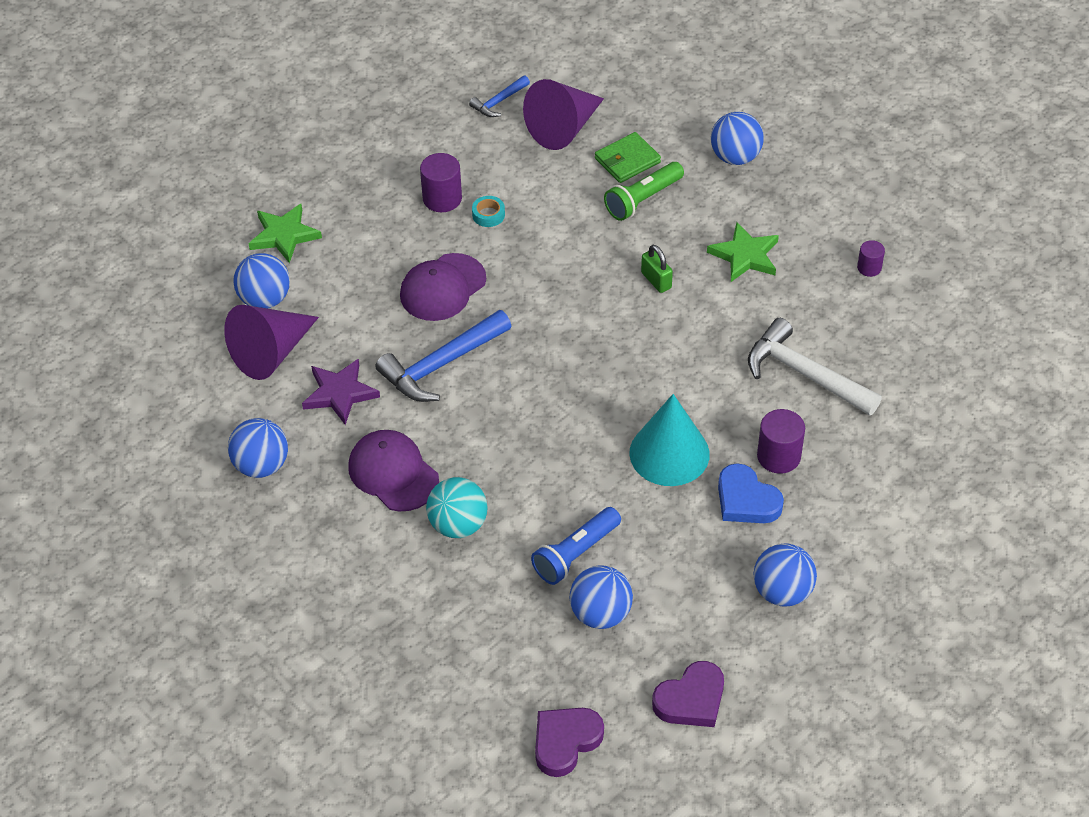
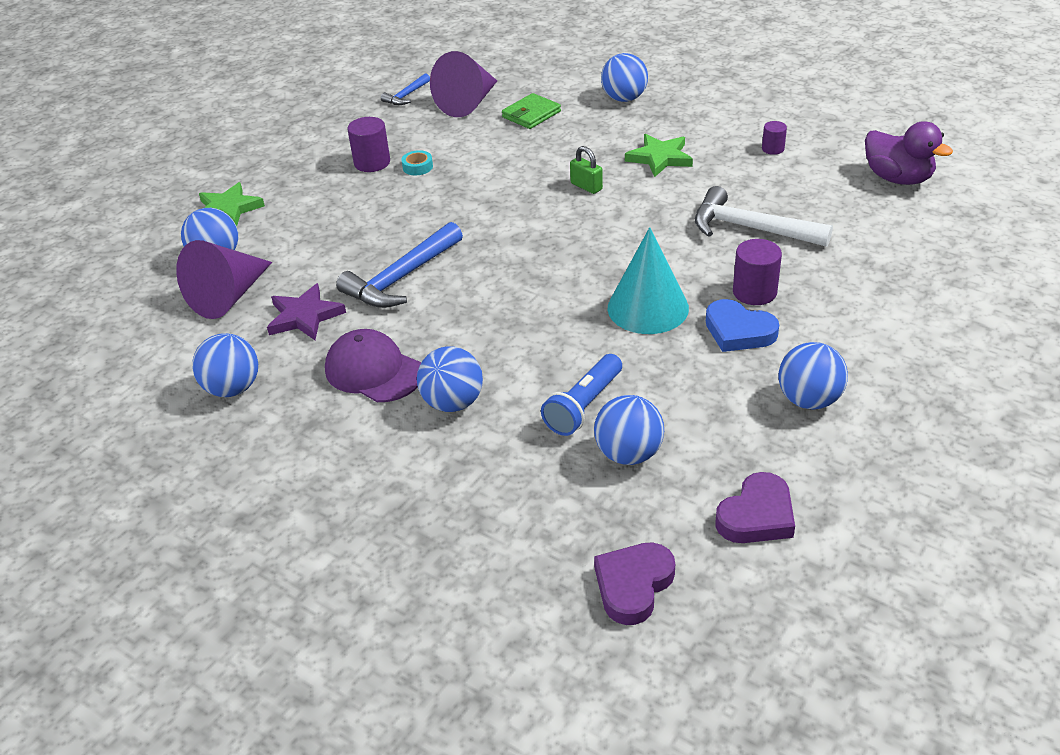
camera: 10 degrees left, 10 degrees down
purple cap [400,253,486,321] -> none
turquoise ball [426,477,488,538] -> blue ball [417,347,483,412]
green flashlight [604,162,684,221] -> none
none -> purple duck [865,121,953,185]

